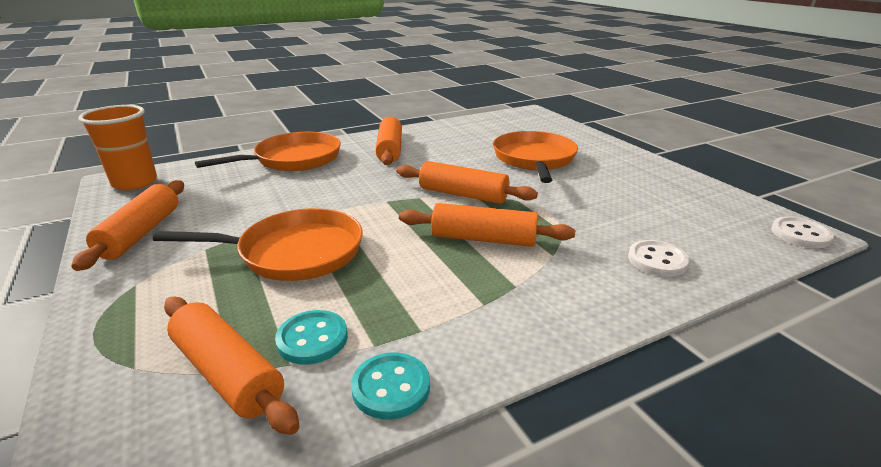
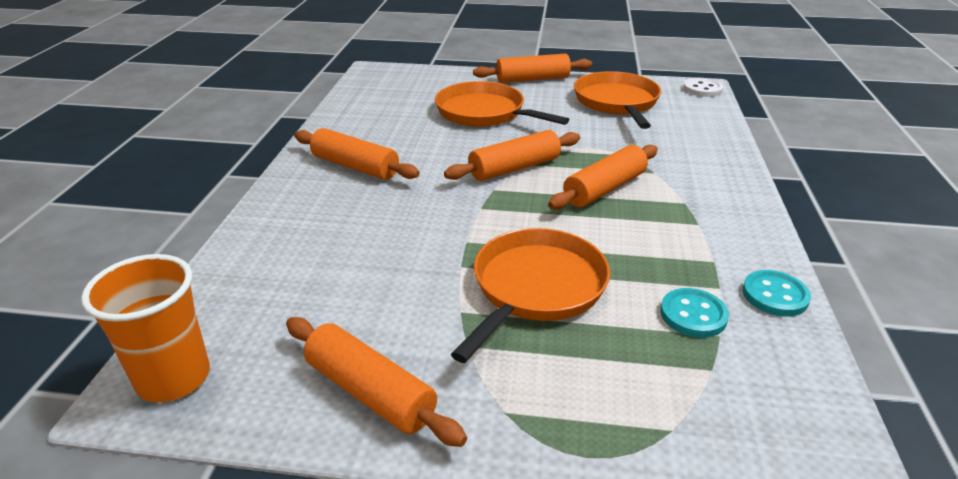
camera: 55 degrees left, 5 degrees up
orange rolling pin [164,297,300,435] -> orange rolling pin moved to [473,53,592,83]
orange pan [195,132,341,171] -> orange pan moved to [574,71,661,129]
white button [628,240,689,277] -> none

